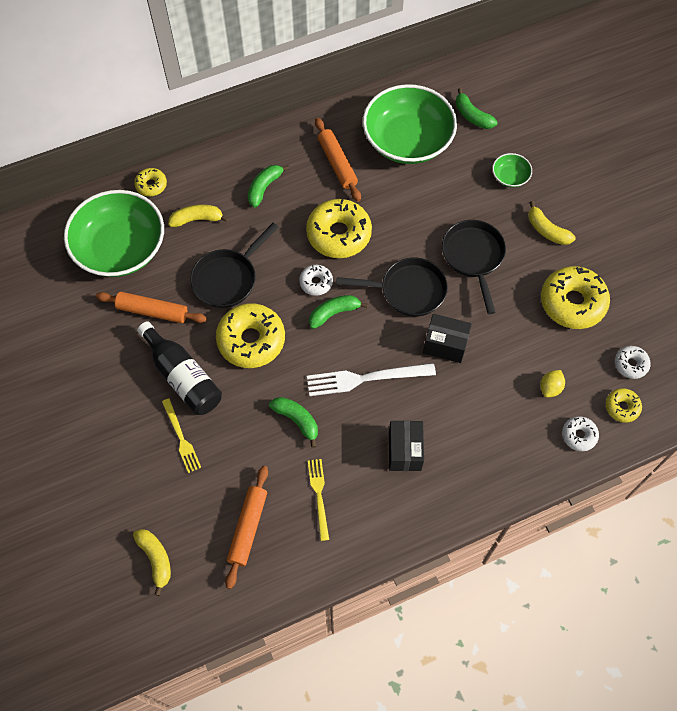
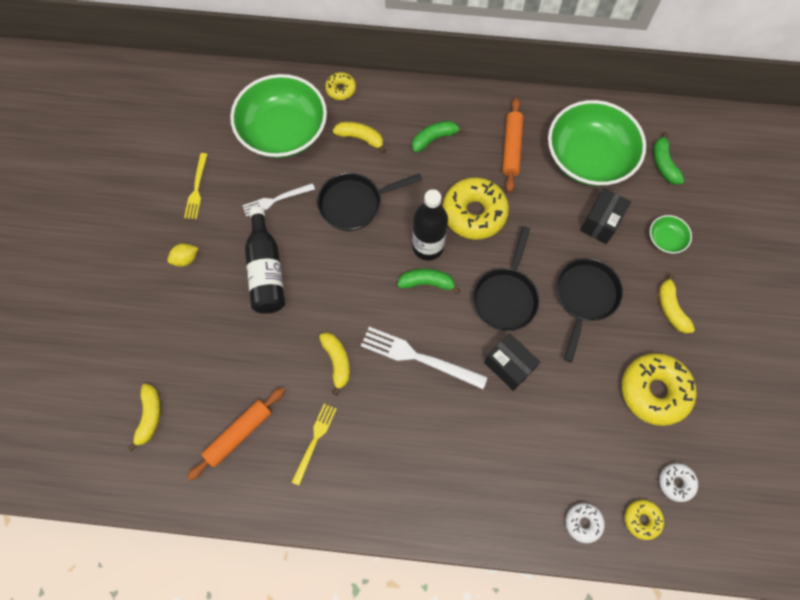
camera: 30 degrees right, 5 degrees up
orange rolling pin [96,292,207,323] -> white fork [242,183,315,216]
yellow fork [162,398,201,473] -> yellow fork moved to [184,153,208,219]
yellow donut [216,303,285,368] -> none
green banana [269,397,318,448] -> yellow banana [319,332,350,396]
white donut [299,265,333,296] -> black bottle [412,189,448,261]
black pan [336,257,448,317] -> black pan turned 75 degrees clockwise [472,226,539,331]
black box [389,421,424,471] -> black box moved to [580,188,631,244]
yellow lemon [540,370,565,398] -> yellow lemon moved to [167,243,198,267]

